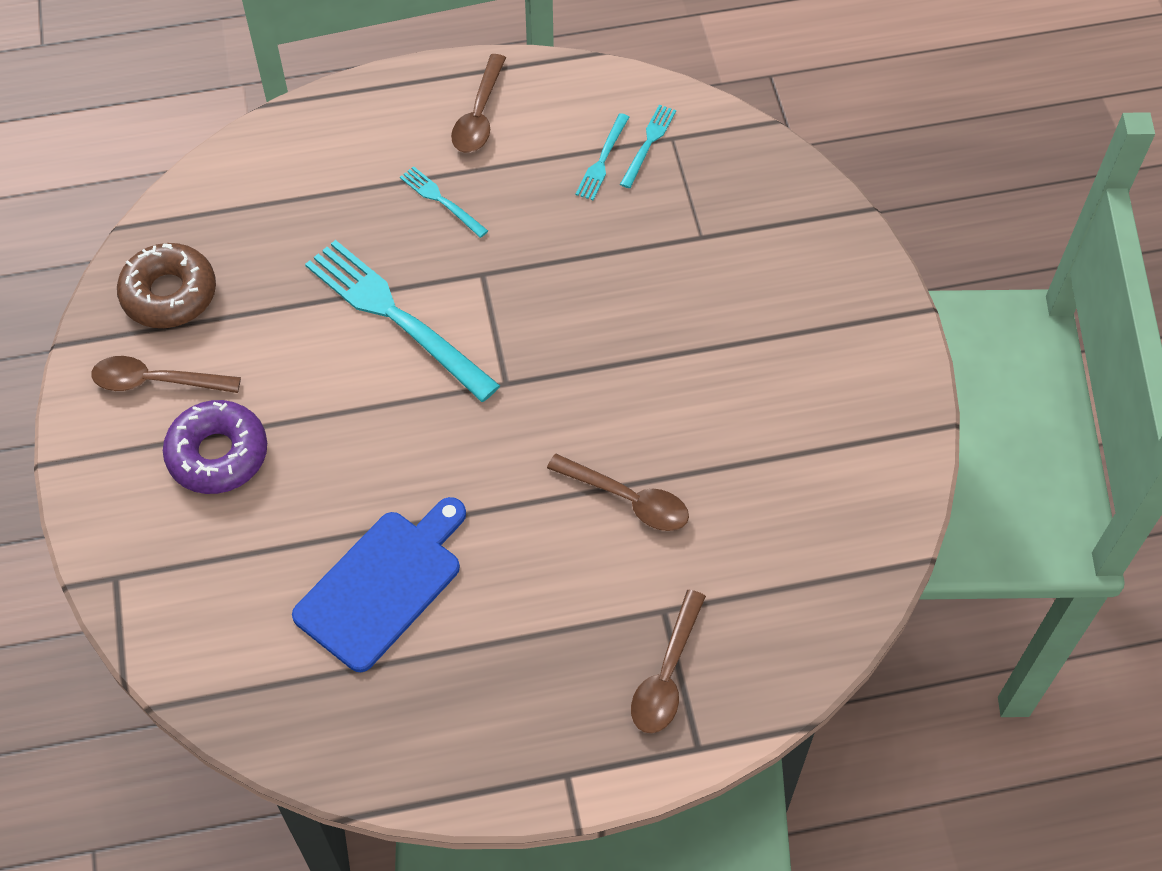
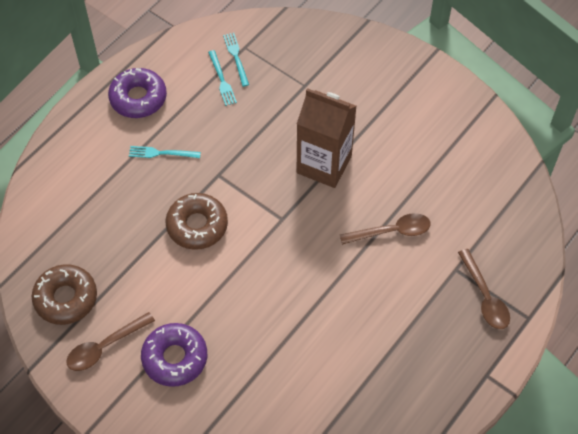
camera: 40 degrees left, 0 degrees up
blue cutting board [292,497,466,672] -> none
turquoise fork [305,240,500,402] -> brown donut [166,193,228,250]
brown spoon [451,54,506,153] -> purple donut [108,68,167,118]
none -> brown carton [297,88,357,188]

